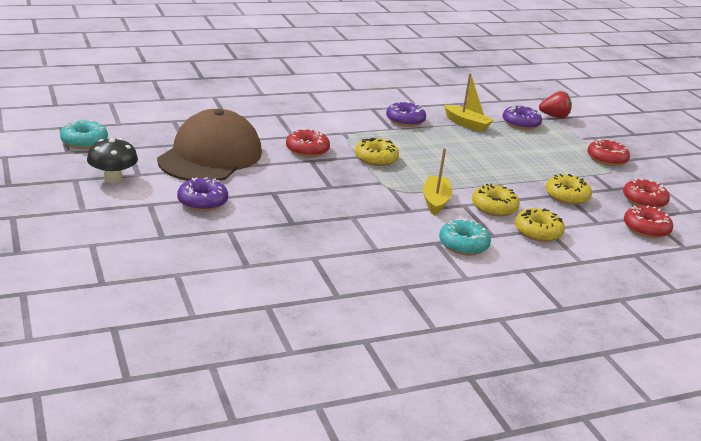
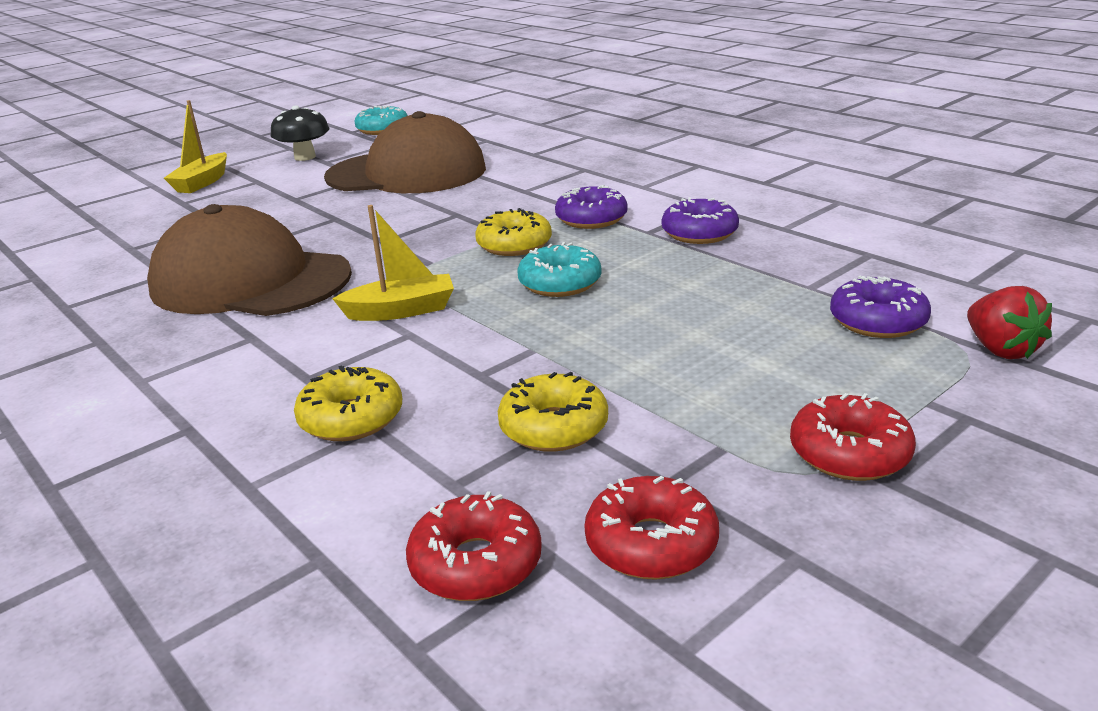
camera: 75 degrees right, 0 degrees up
purple donut [177,177,228,211] -> purple donut moved to [555,185,628,229]
red donut [286,129,330,157] -> none
turquoise donut [439,220,491,255] -> turquoise donut moved to [517,242,602,297]
yellow boat [444,73,494,132] -> yellow boat moved to [164,100,227,193]
yellow donut [472,184,520,217] -> none
none -> brown cap [147,204,352,316]

